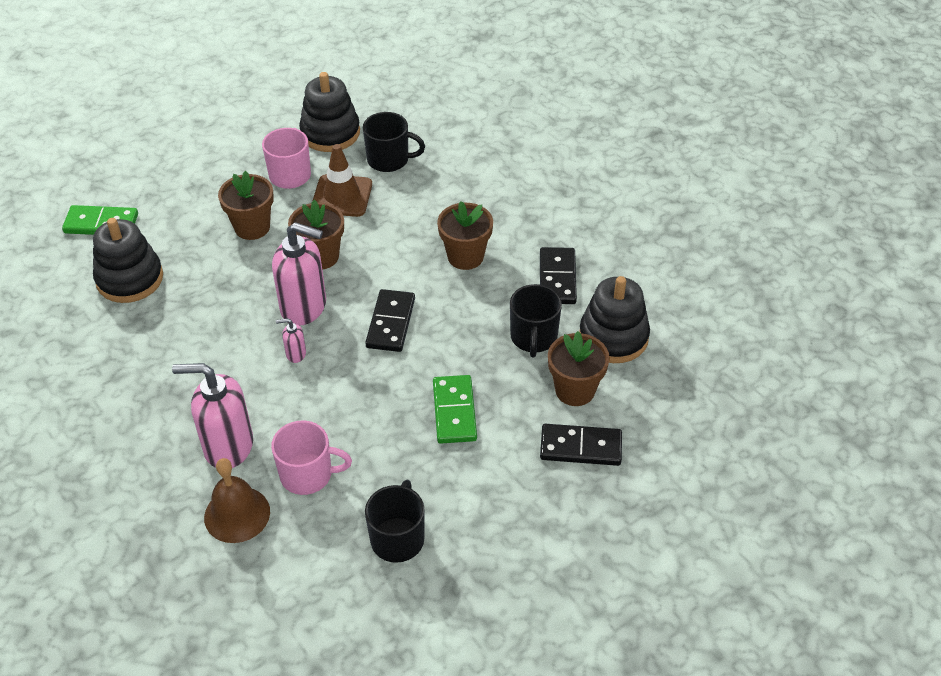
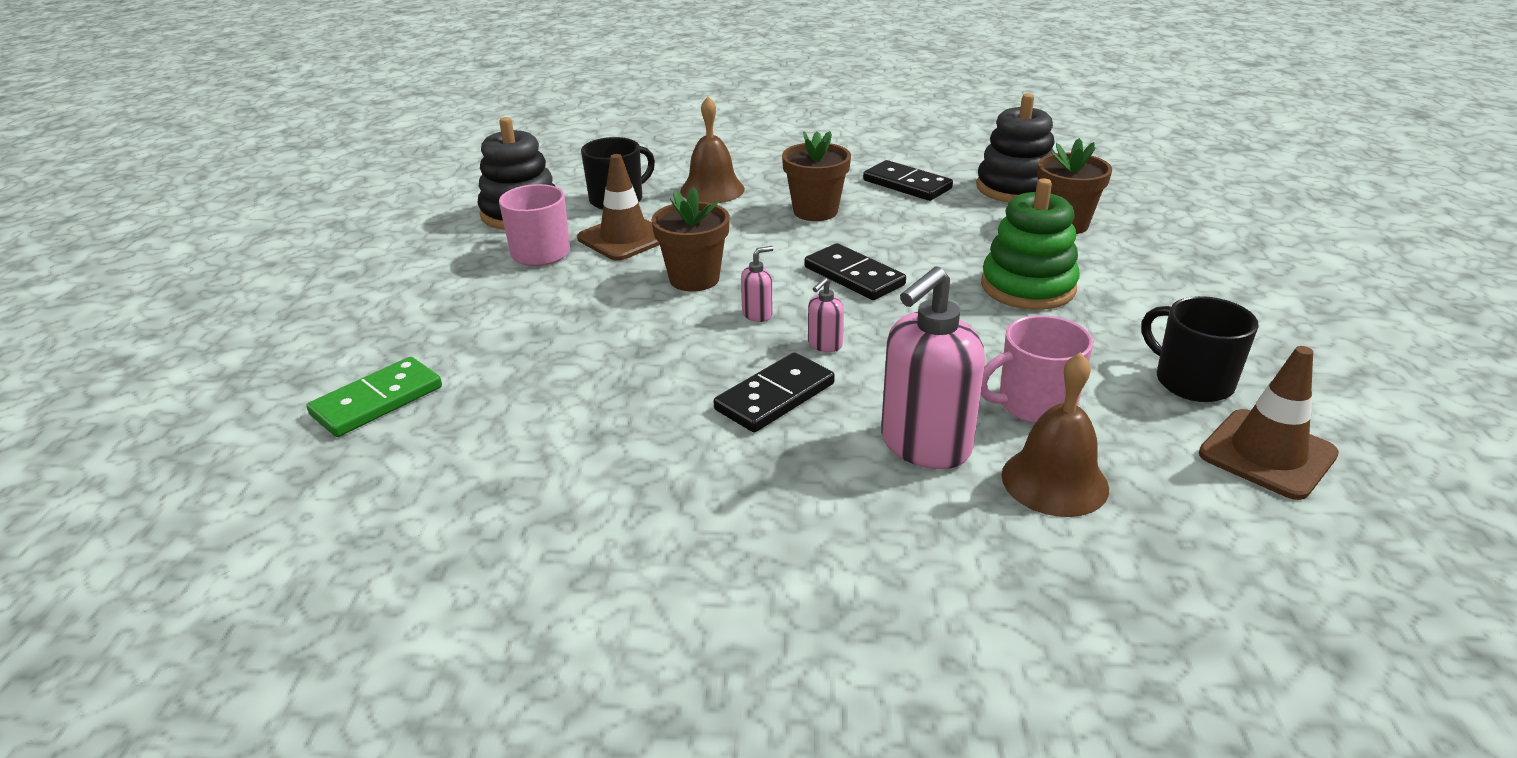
camera: 50 degrees left, 15 degrees down
black stacking toy [93,218,163,303] -> none
brown flower pot [218,171,274,240] -> none
pink mug [271,420,352,495] -> pink mug turned 150 degrees counterclockwise [980,315,1093,423]
pink soap dispenser [272,222,326,326] -> pink soap dispenser [741,246,774,322], size x0.44
green domino [433,375,477,444] -> green stacking toy [981,178,1080,310]
black mug [510,284,562,357] -> none
black domino [540,424,622,466] -> black domino moved to [714,352,835,432]
none -> brown bell [680,97,745,204]
none -> brown traffic cone [1199,346,1339,500]

